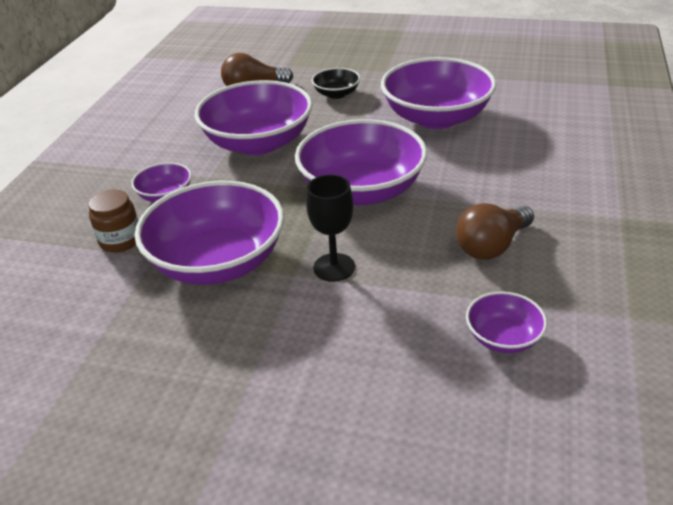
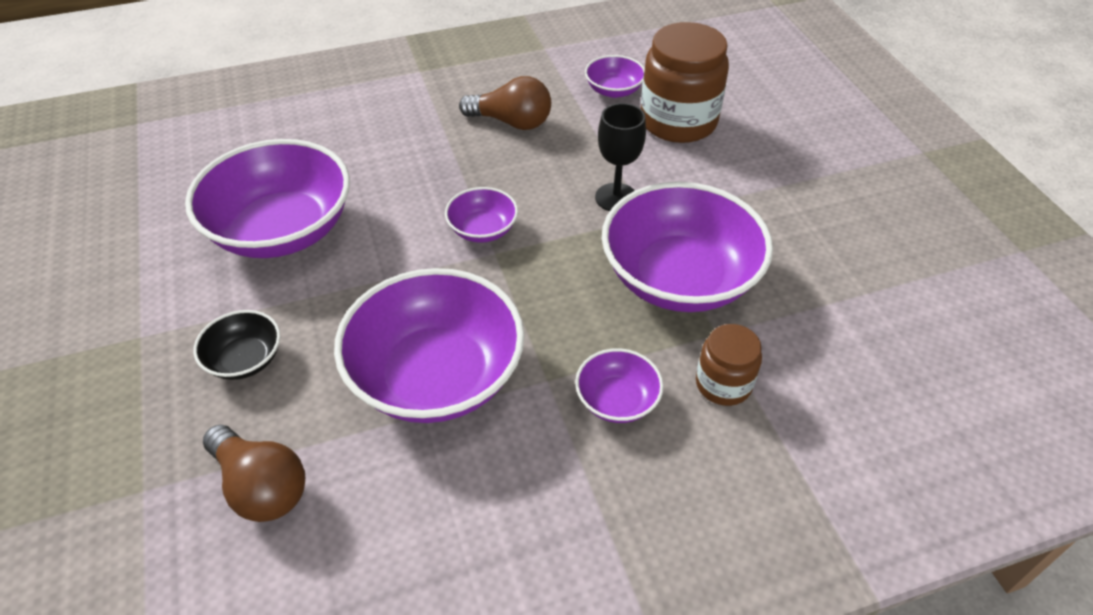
camera: 125 degrees left, 10 degrees up
purple bowl [295,119,427,205] -> purple bowl [445,187,518,243], size x0.47
none -> brown jar [641,22,729,143]

